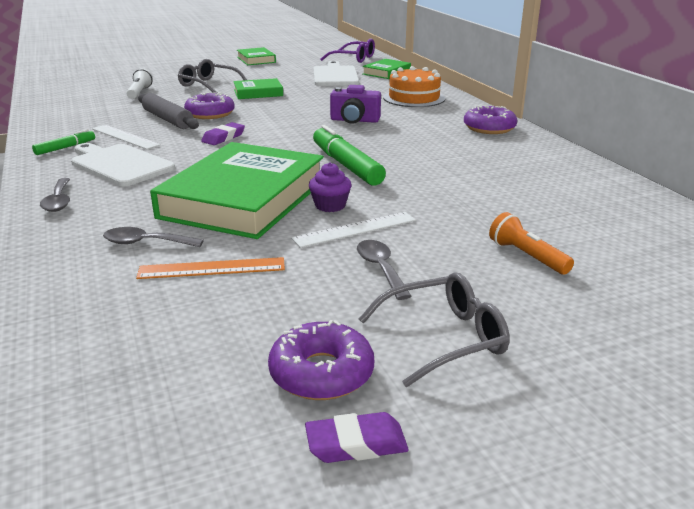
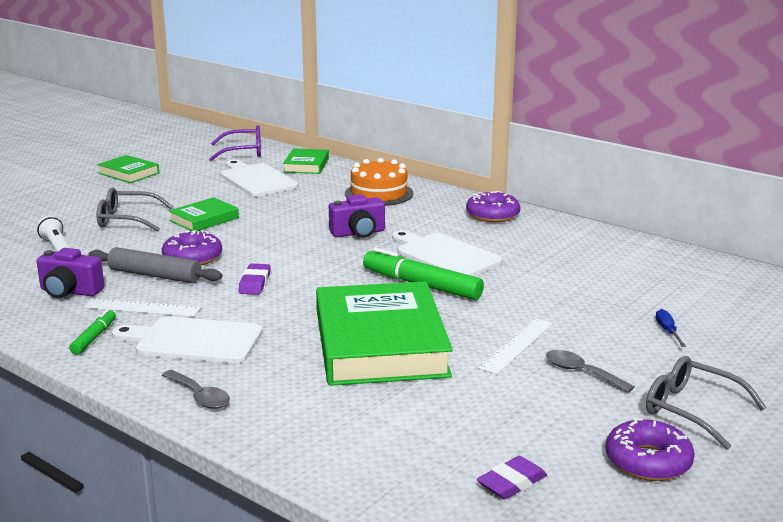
camera: 30 degrees left, 5 degrees down
grey spoon [103,227,204,247] -> none
orange ruler [136,257,285,279] -> none
purple eraser [305,412,409,463] -> purple eraser moved to [477,456,547,499]
purple cupcake [309,162,352,212] -> none
grey glasses [359,272,510,387] -> grey glasses turned 90 degrees counterclockwise [646,356,767,449]
orange flashlight [489,212,574,275] -> blue screwdriver [656,309,686,347]
none -> purple camera [37,248,104,298]
none -> white cutting board [392,230,503,276]

